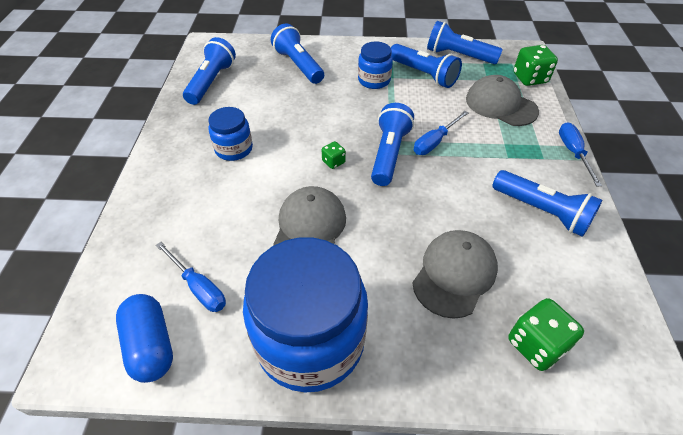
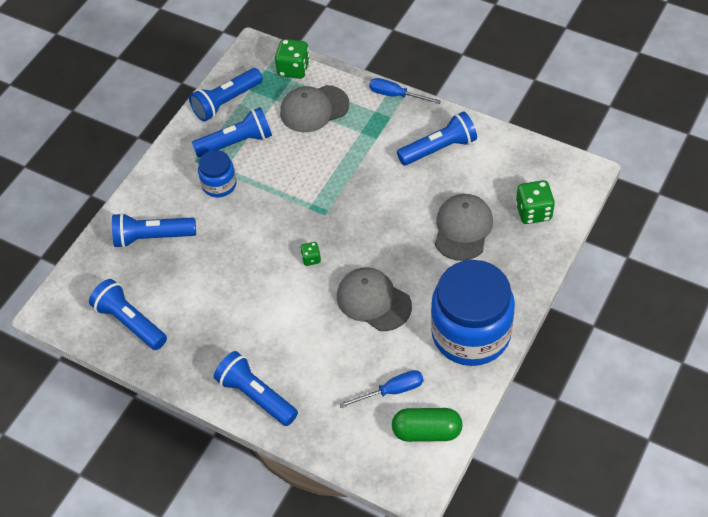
camera: 60 degrees left, 5 degrees up
blue capsule [116,294,173,383] -> green capsule [392,408,463,442]
blue jar [209,107,253,161] -> none
blue flashlight [371,103,414,186] -> blue flashlight moved to [214,351,298,426]
grey cap [412,230,498,319] -> grey cap turned 45 degrees clockwise [435,194,493,261]
blue screwdriver [414,111,469,155] -> none

